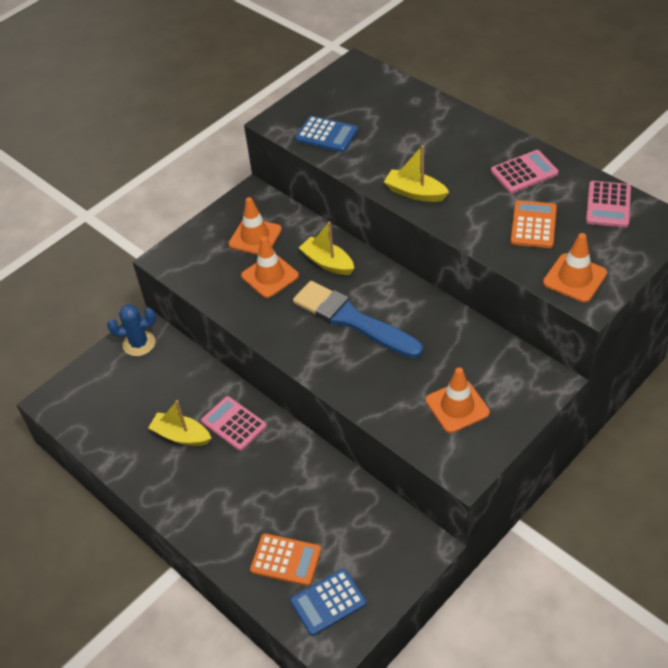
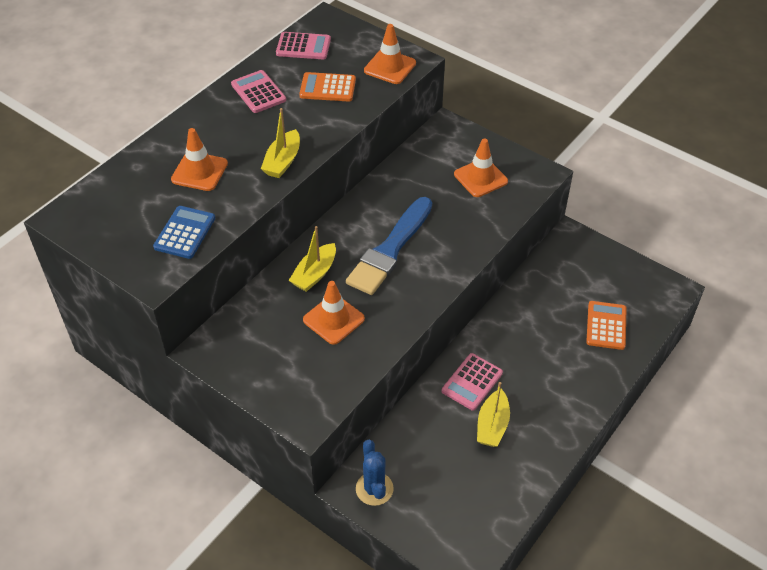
camera: 100 degrees left, 0 degrees up
orange traffic cone [229,197,282,255] -> orange traffic cone moved to [171,128,228,191]
blue calculator [290,569,366,636] -> none

